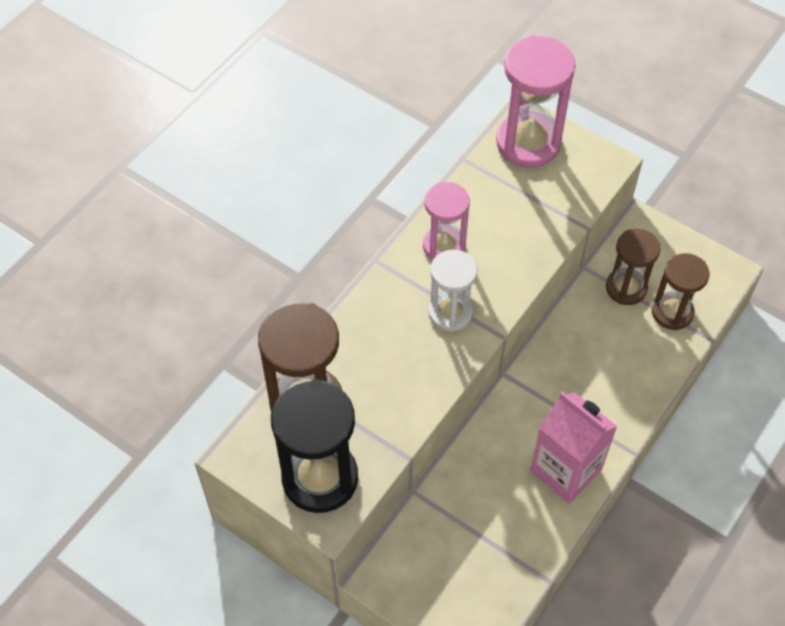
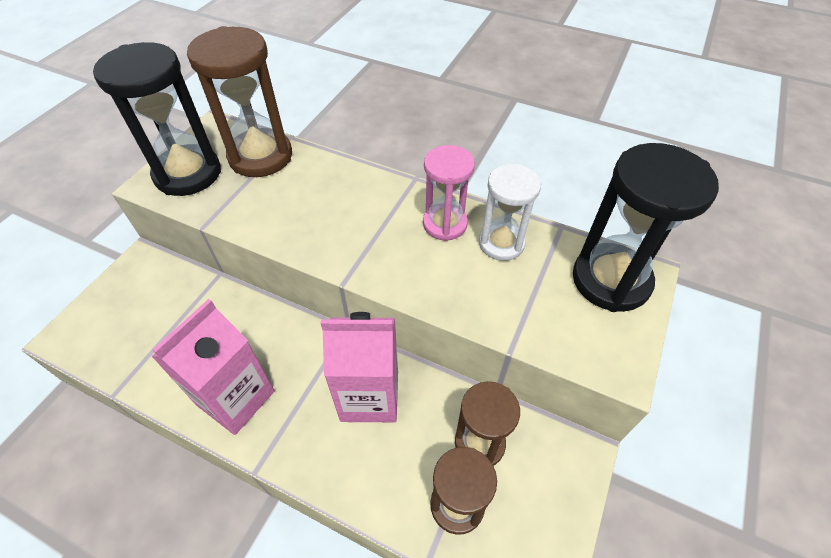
camera: 80 degrees right, 5 degrees down
white hourglass [428,250,477,332] -> white hourglass moved to [479,164,541,261]
pink hourglass [496,35,575,168] -> black hourglass [573,143,719,312]
none -> pink carton [321,312,398,422]

